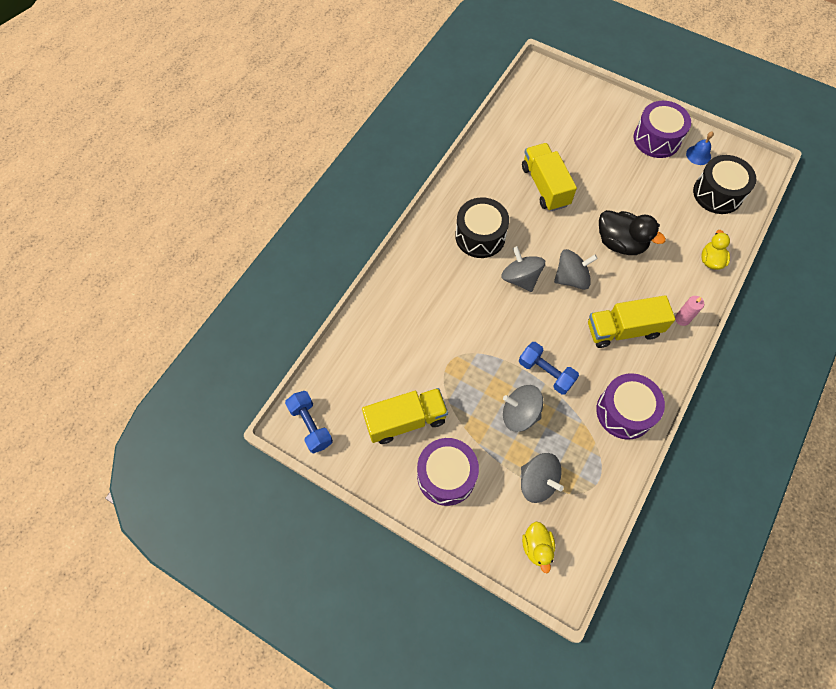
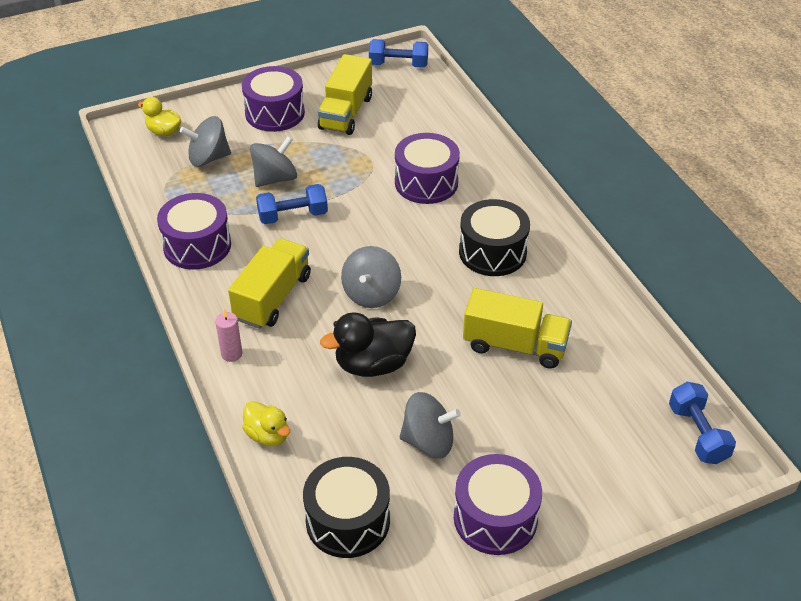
camera: 125 degrees right, 20 degrees down
grey spinning top [501,246,545,292] -> grey spinning top moved to [400,392,461,459]
blue bell [686,132,714,165] -> none
none -> purple drum [395,133,460,204]
none -> blue dumbbell [669,382,736,464]

